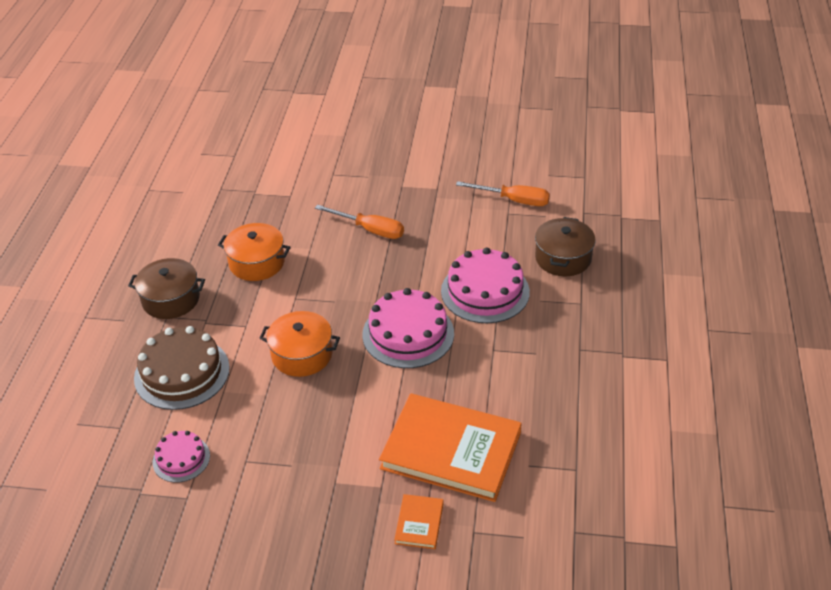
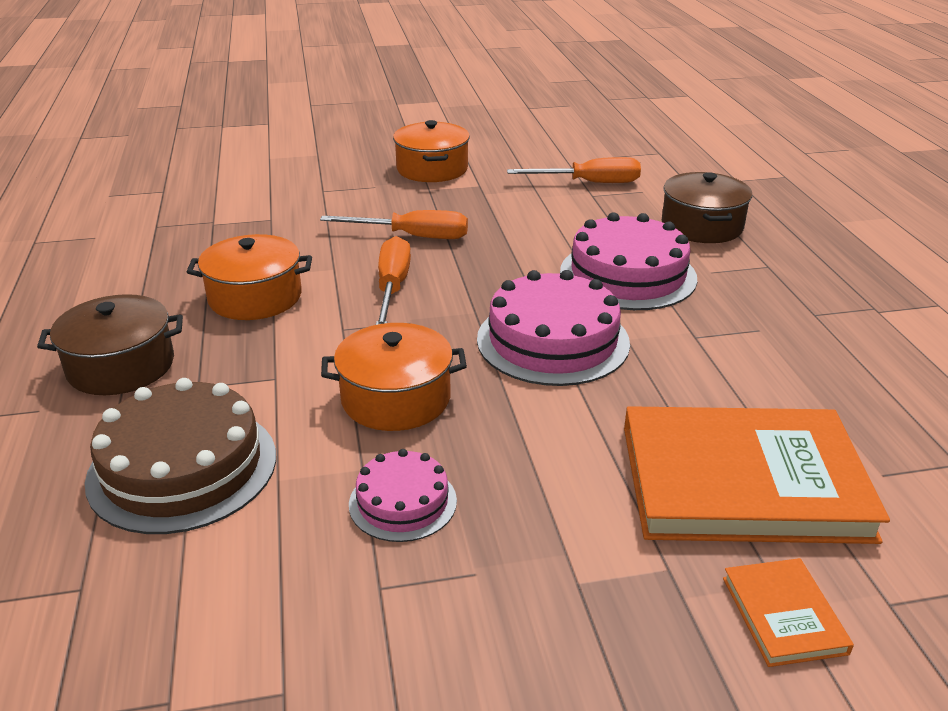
camera: 20 degrees left, 10 degrees down
pink cake [153,431,210,483] -> pink cake moved to [349,449,457,542]
none -> orange screwdriver [376,236,411,325]
none -> orange pot [393,120,470,182]

